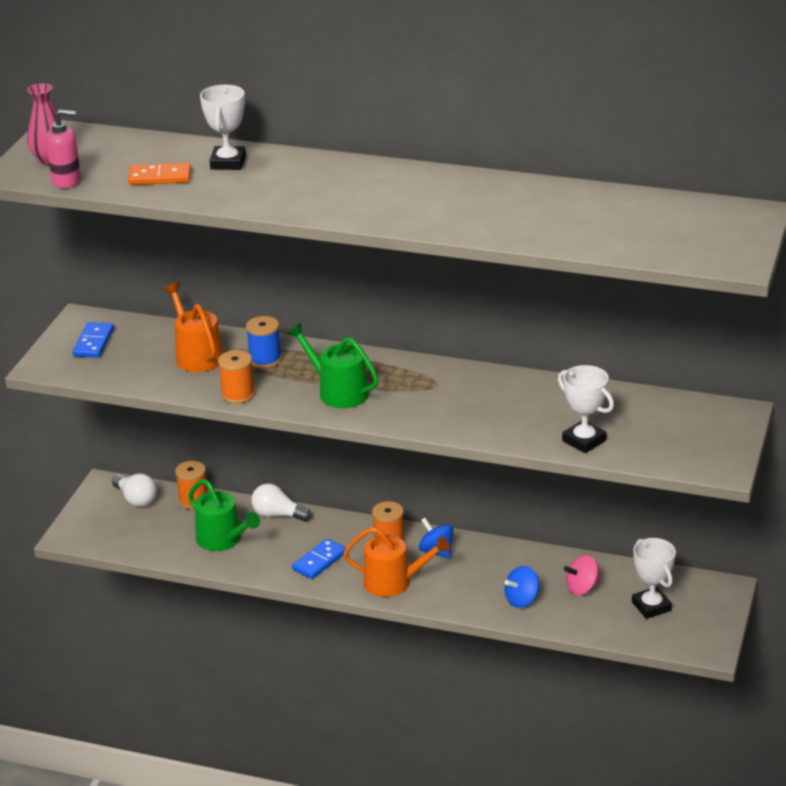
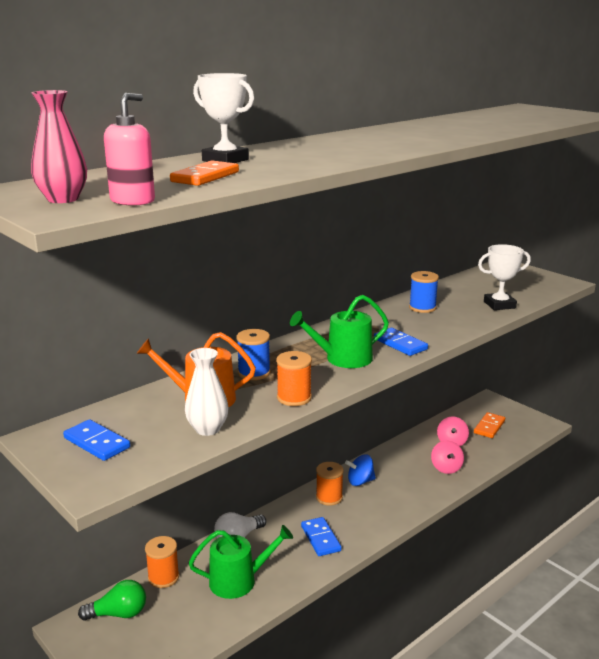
camera: 60 degrees left, 10 degrees down
white light bulb [112,474,157,507] -> green light bulb [78,580,146,621]
orange watering can [343,527,450,597] -> none
blue spinning top [504,566,539,608] -> pink spinning top [431,440,464,474]
white trophy [632,538,676,619] -> orange domino [474,412,505,438]
none -> white vase [185,348,229,436]
none -> blue domino [374,328,428,356]
none -> blue spool [409,271,439,313]

